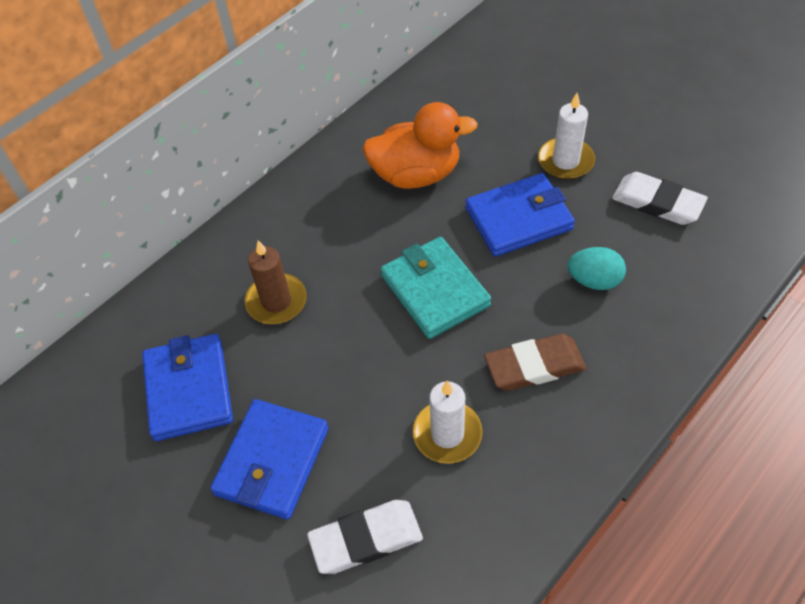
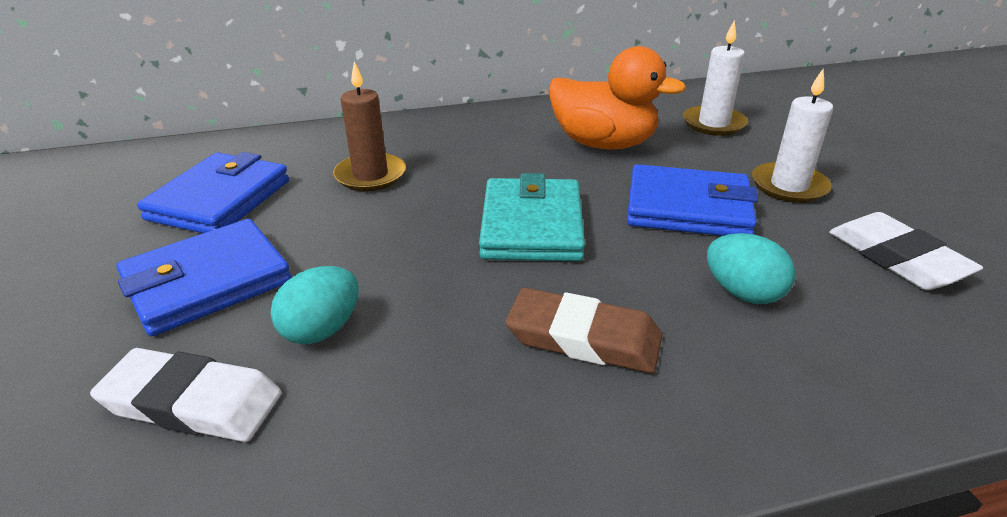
camera: 30 degrees right, 20 degrees down
white candle [413,381,483,464] -> white candle moved to [683,20,748,136]
none -> turquoise egg [270,266,359,345]

